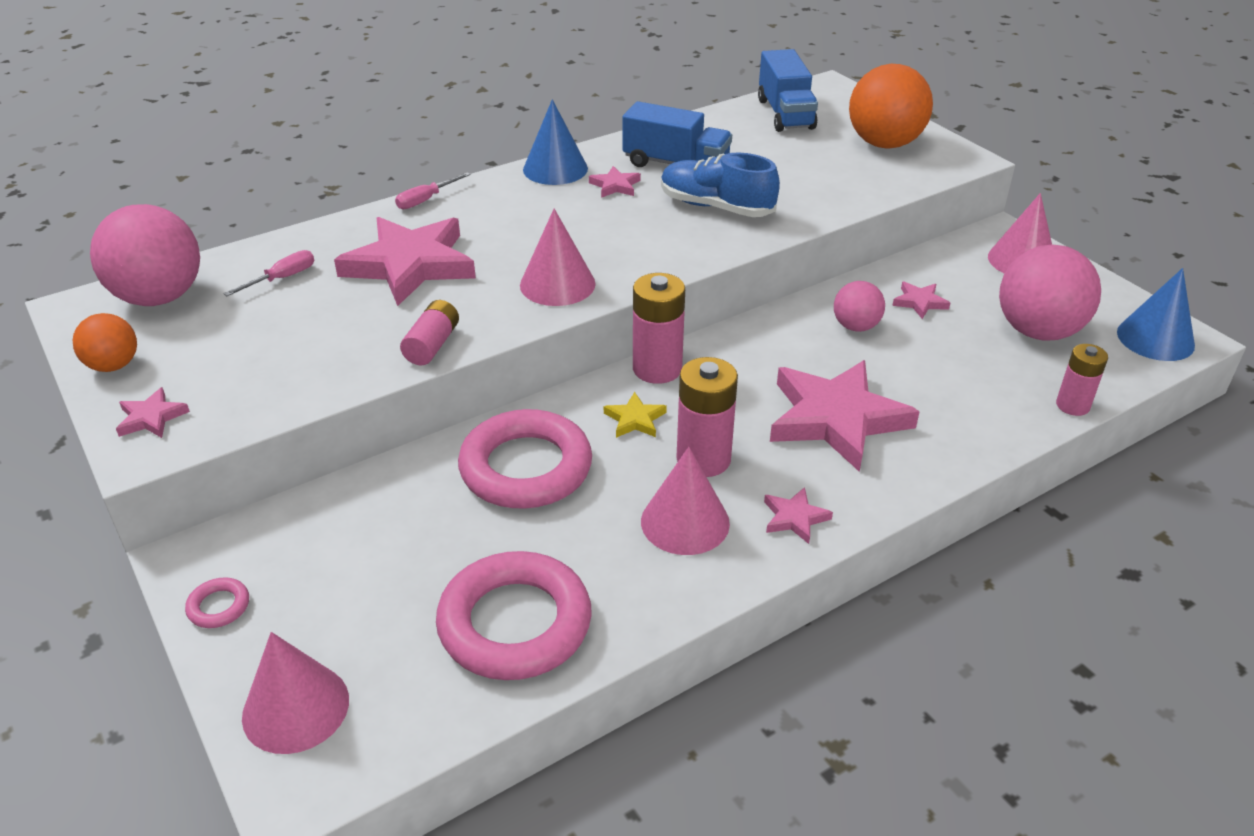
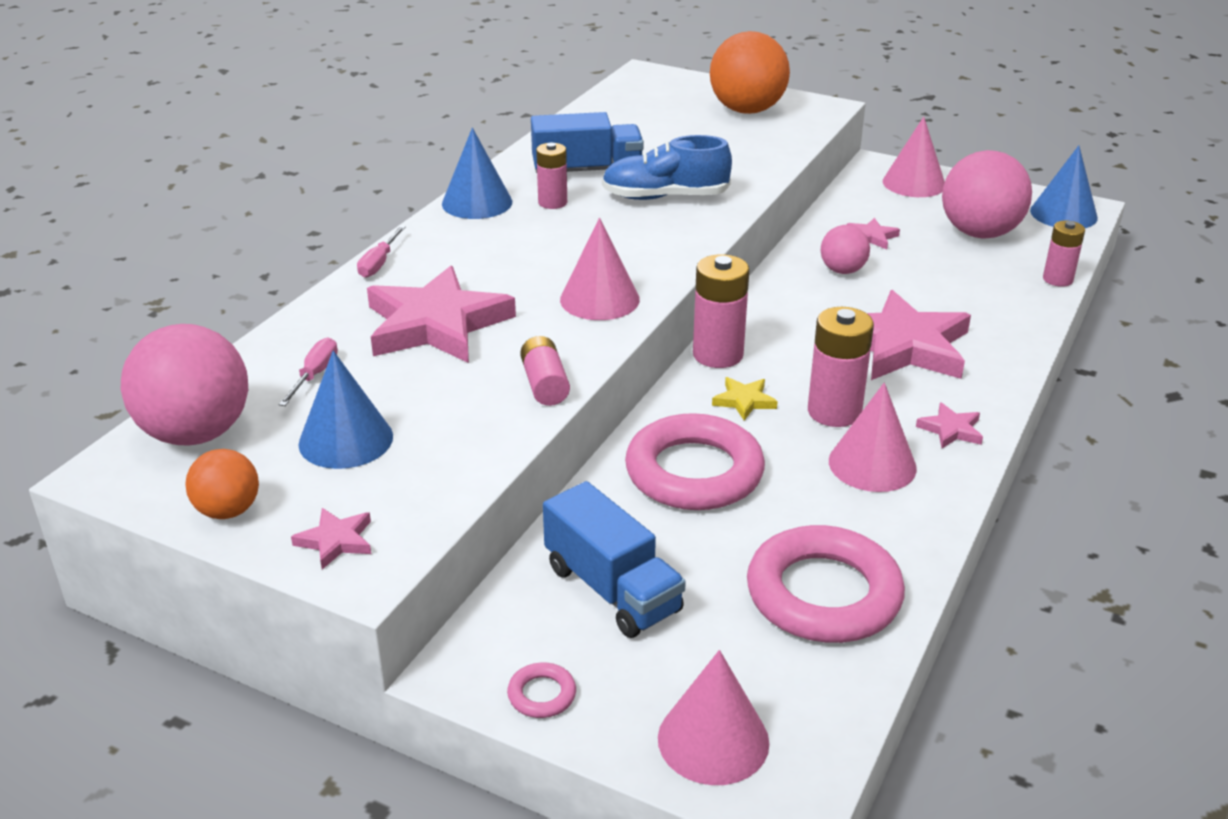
camera: 30 degrees left, 5 degrees down
pink star [589,166,641,198] -> pink battery [536,143,567,209]
blue truck [758,49,818,132] -> blue truck moved to [543,481,686,638]
none -> blue cone [298,351,393,469]

